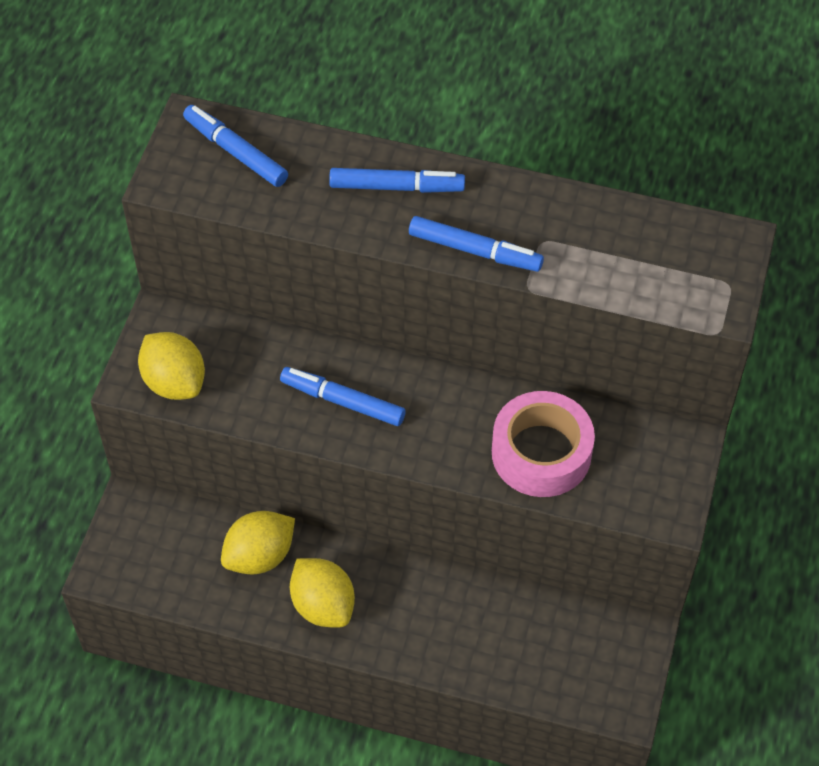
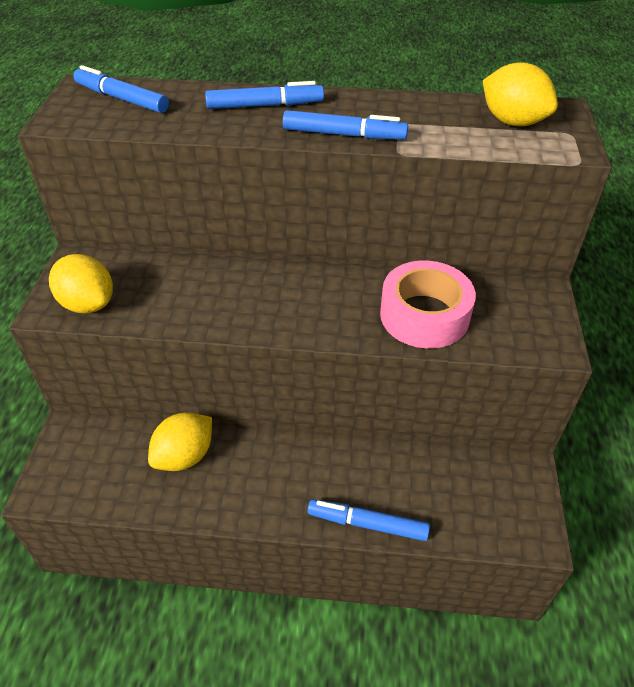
camera: 10 degrees left, 10 degrees down
blue marker [280,367,406,426] -> blue marker moved to [308,499,430,541]
yellow lemon [290,558,355,627] -> yellow lemon moved to [483,62,558,126]

